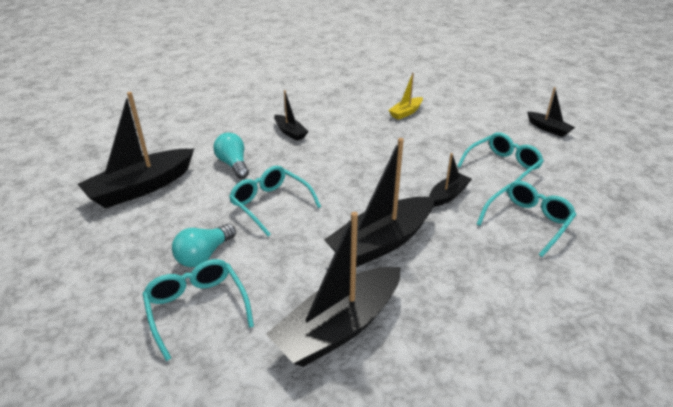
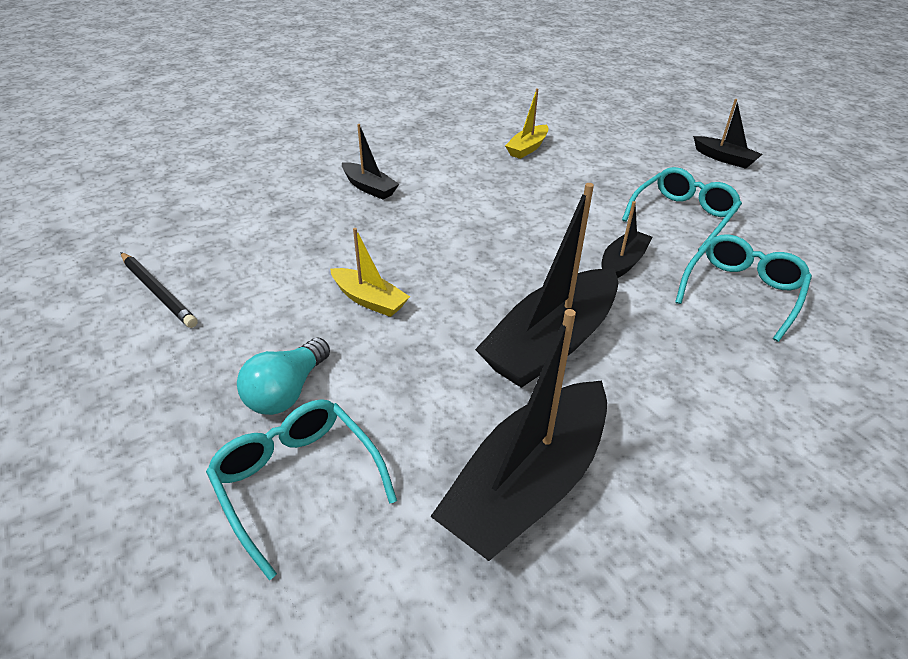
camera: 10 degrees left, 5 degrees up
black boat [78,92,194,209] -> black pencil [120,252,198,328]
turquoise light bulb [214,133,249,179] -> none
turquoise glasses [229,166,321,237] -> yellow boat [330,228,410,317]

